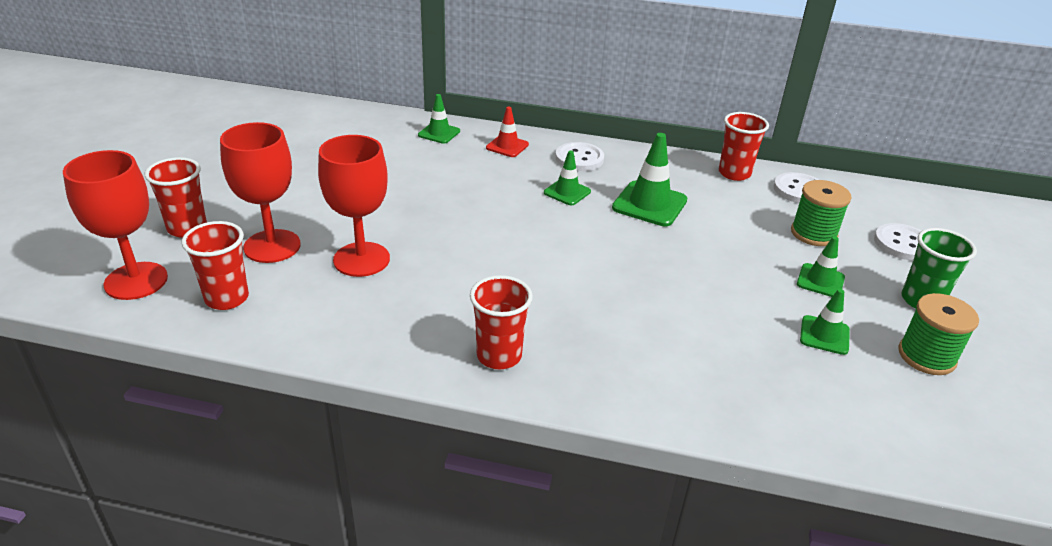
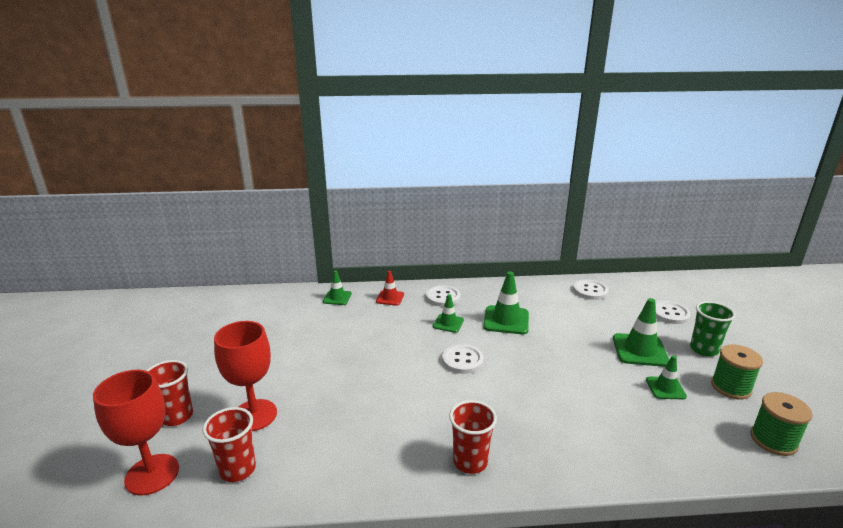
camera: 15 degrees left, 10 degrees down
red goblet [318,135,390,277] -> none
red cup [719,112,769,181] -> none
green spool [791,180,852,246] -> green spool moved to [750,392,813,456]
green traffic cone [797,236,845,297] -> green traffic cone [613,298,669,367], size x1.66
none -> white button [442,344,484,374]

